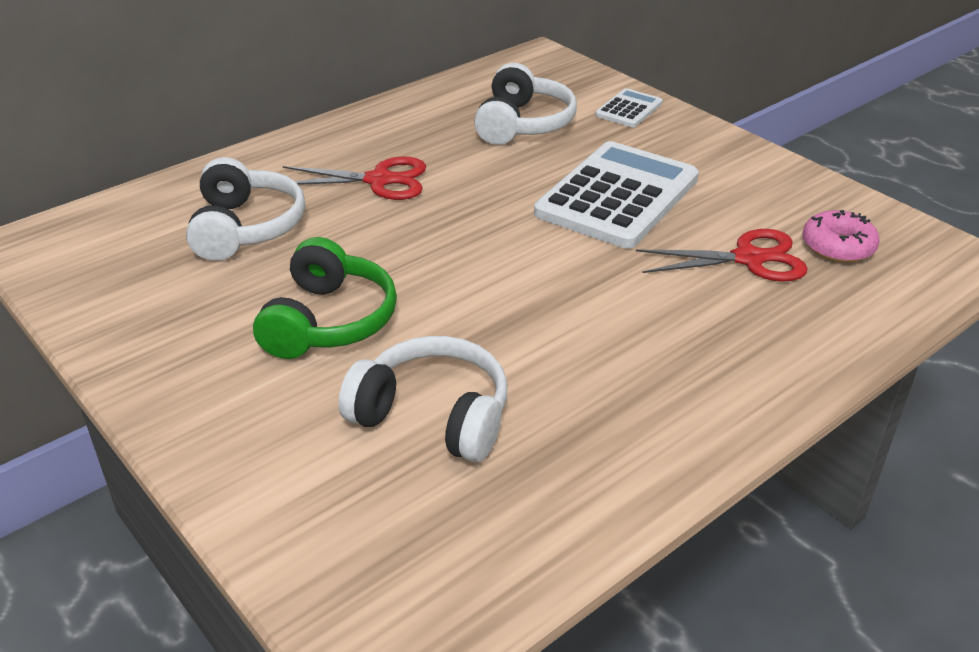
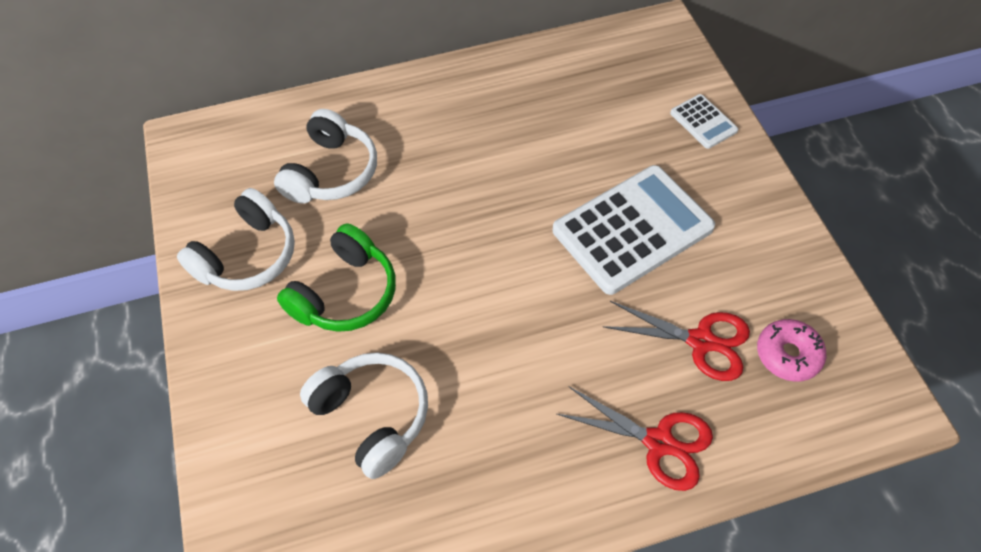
camera: 25 degrees right, 20 degrees up
red scissors [283,156,426,200] -> red scissors moved to [557,386,713,491]
white headphones [474,63,577,145] -> white headphones moved to [177,188,295,291]
white calculator [595,88,663,127] -> white calculator turned 90 degrees clockwise [670,94,738,149]

